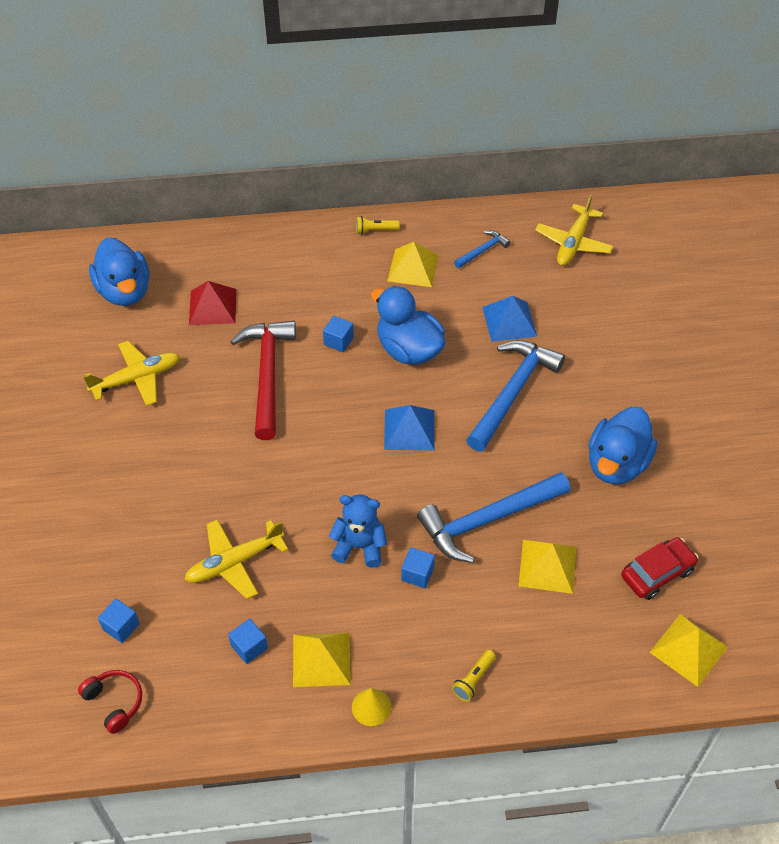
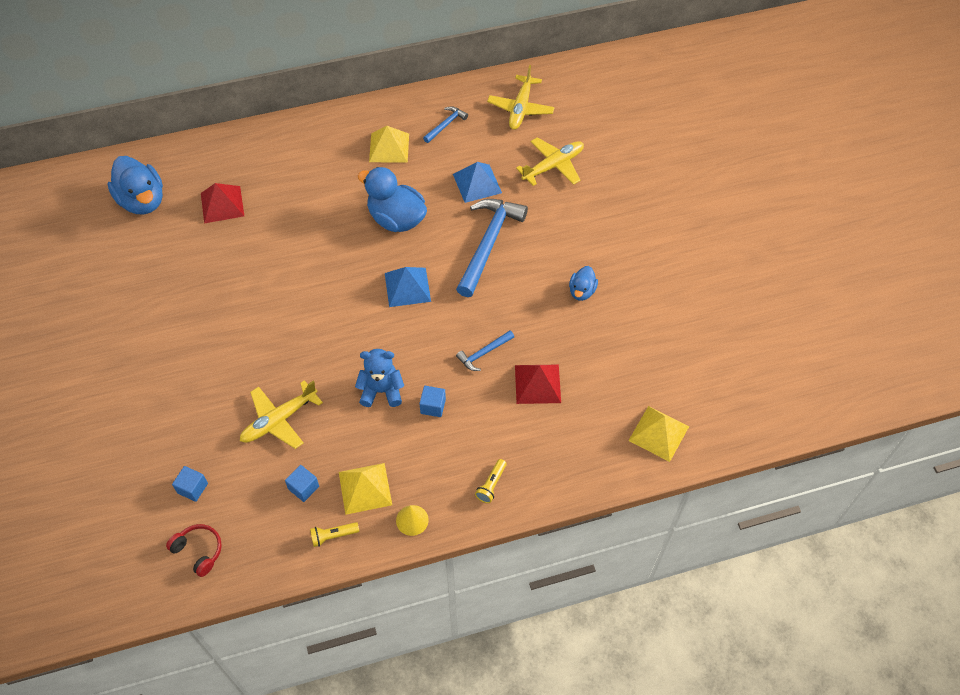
camera: 10 degrees left, 5 degrees up
yellow plane [83,341,180,406] -> yellow plane moved to [516,137,584,186]
red hammer [230,321,296,440] -> none
blue cube [323,316,354,352] -> none
yellow flashlight [356,216,399,234] -> yellow flashlight moved to [310,522,359,547]
blue hammer [417,472,570,563] -> blue hammer [456,330,514,371], size x0.48
yellow pyramid [519,540,576,594] -> red pyramid [515,364,561,404]
blue duck [588,407,658,484] -> blue duck [569,266,598,301], size x0.53
red car [621,537,699,600] -> none

